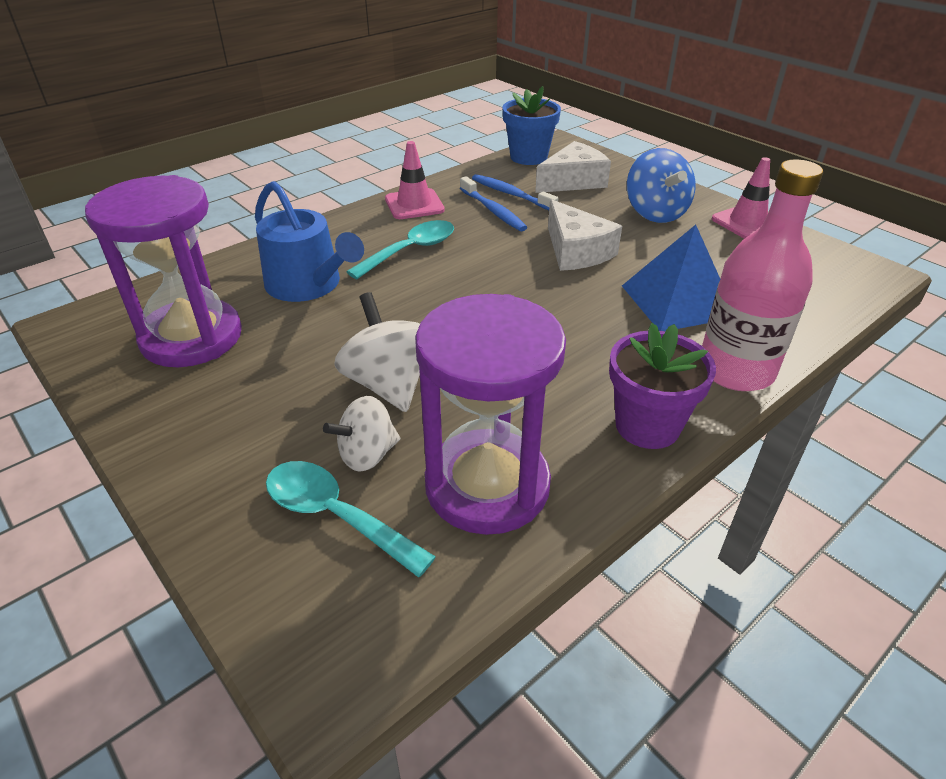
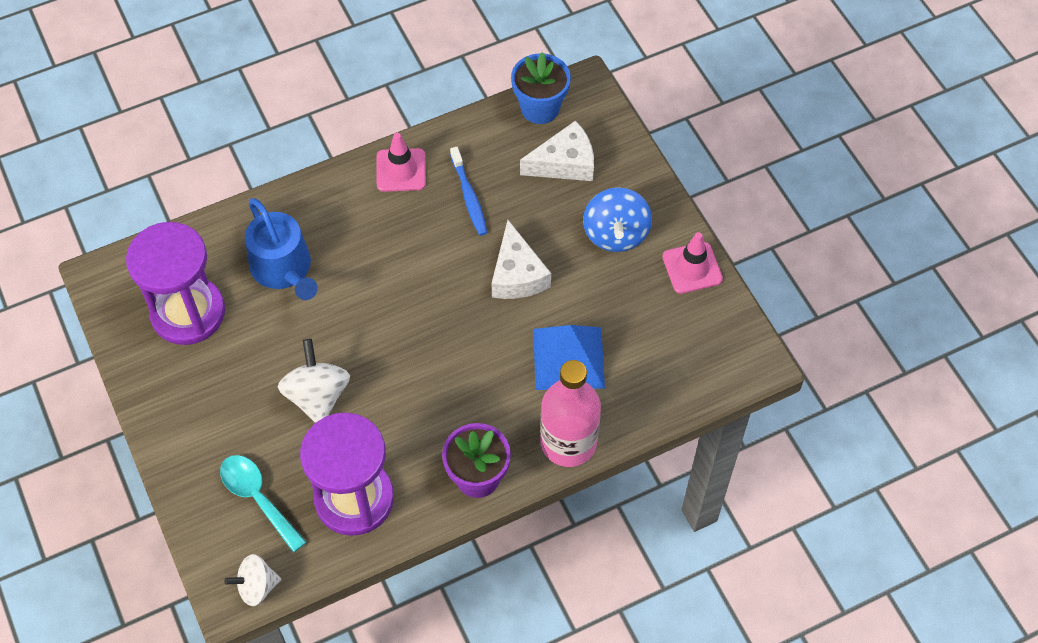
camera: 15 degrees right, 20 degrees up
white spinning top [323,396,400,472] -> white spinning top moved to [224,554,281,606]
turquoise spoon [346,220,454,279] -> none
blue toothbrush [472,174,558,210] -> none

